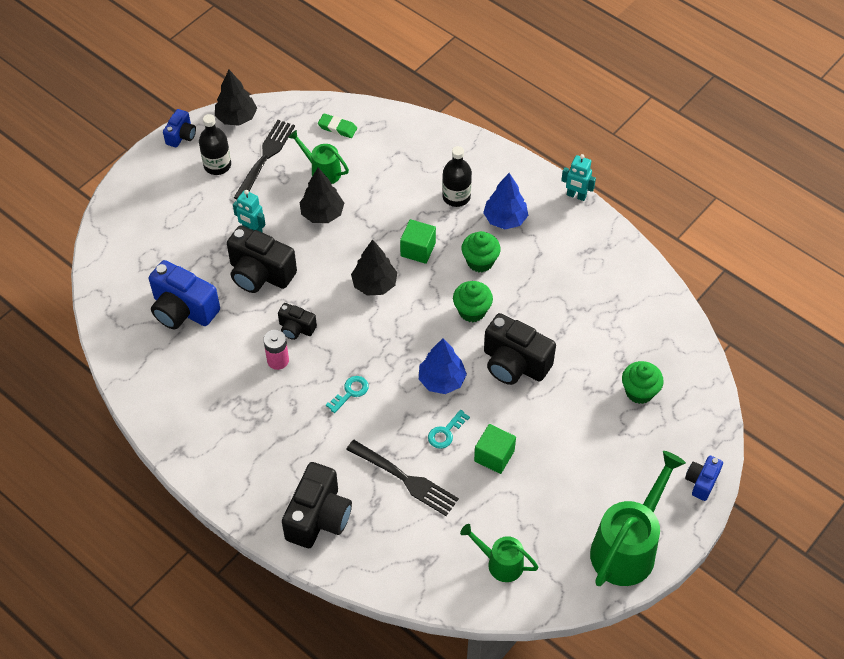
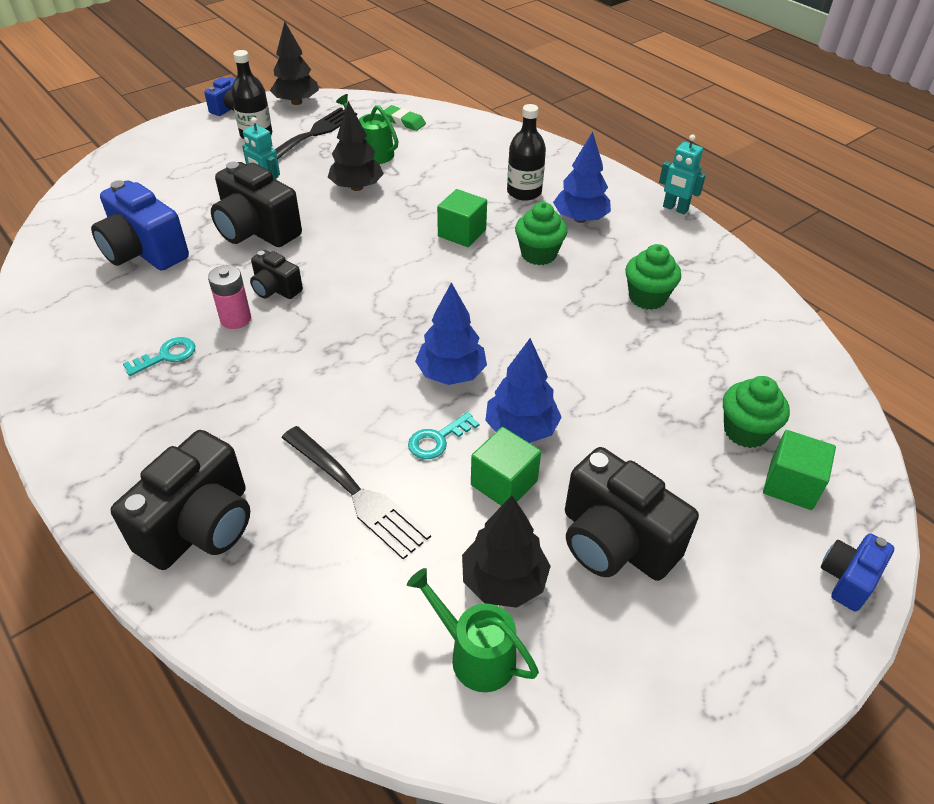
camera: 10 degrees right, 10 degrees down
turquoise key [326,376,369,413] -> turquoise key moved to [123,337,195,376]
black tree [351,239,397,295] -> black tree moved to [462,496,551,608]
green cupcake [453,281,493,322] -> green cupcake moved to [625,244,681,310]
black camera [484,313,556,385] -> black camera moved to [565,447,699,581]
green watering can [590,451,686,586] -> none
none -> blue tree [485,338,562,443]
none -> green cube [763,430,836,510]

